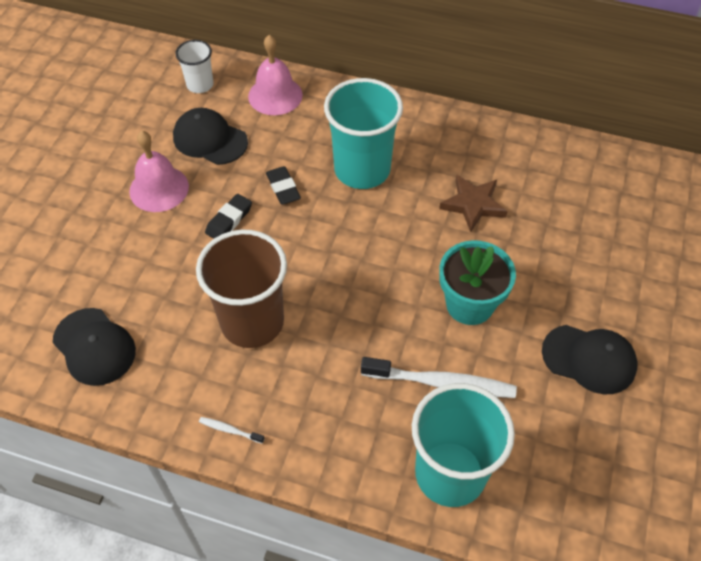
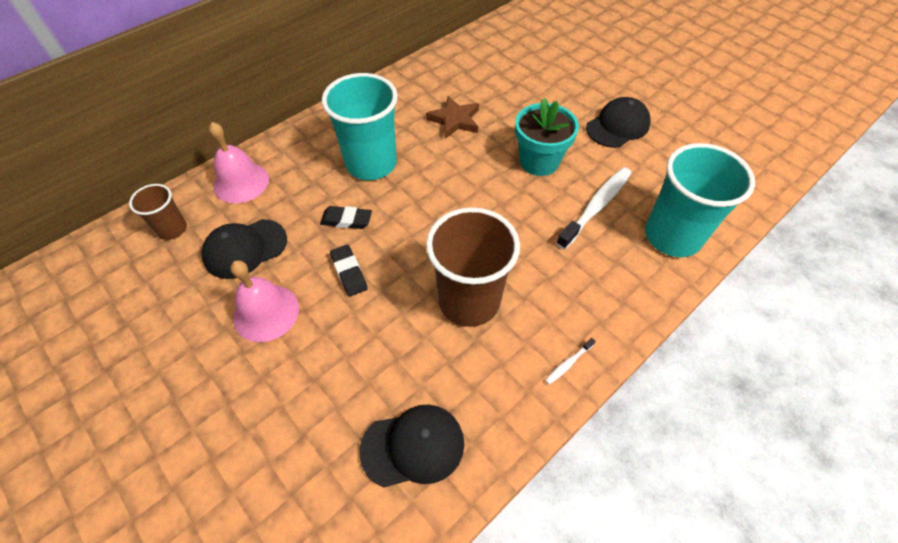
camera: 60 degrees left, 0 degrees up
white cup [175,40,214,93] -> brown cup [129,184,187,240]

